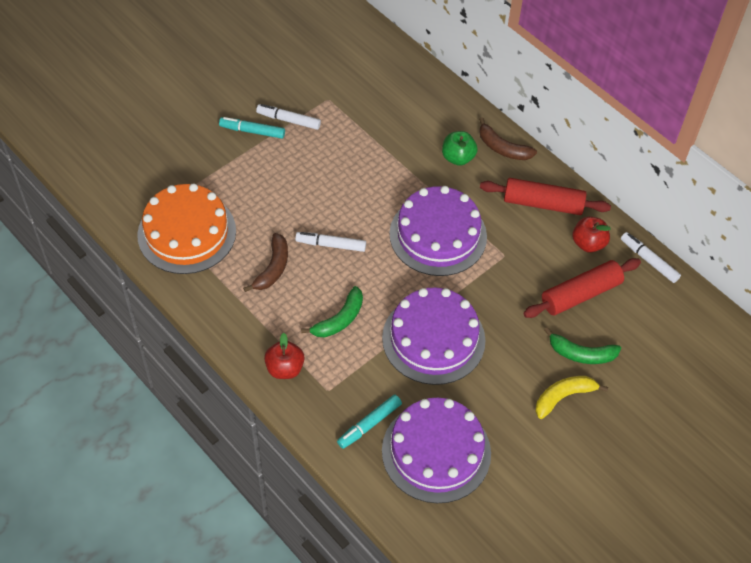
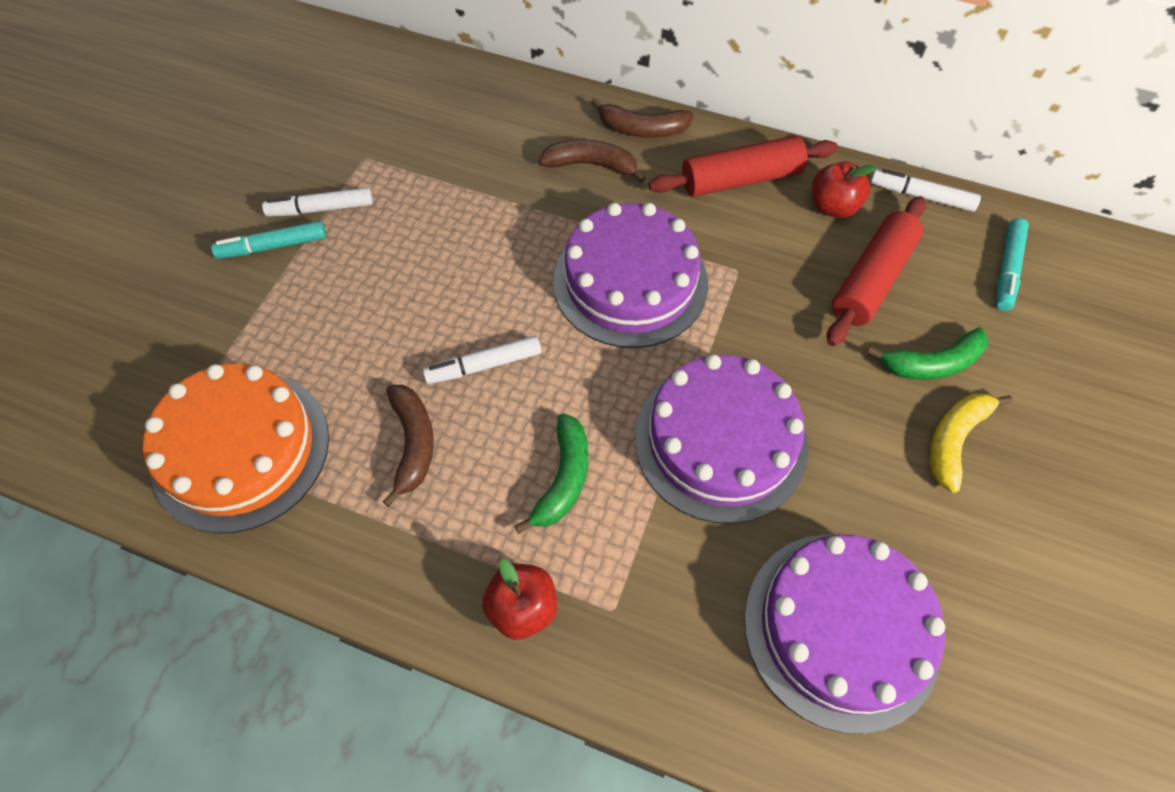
camera: 25 degrees left, 5 degrees up
turquoise marker [337,395,402,449] -> turquoise marker moved to [996,218,1029,311]
green apple [442,131,478,166] -> brown banana [539,139,645,183]

